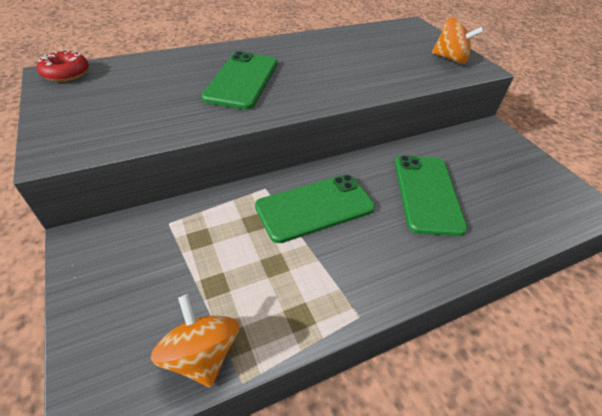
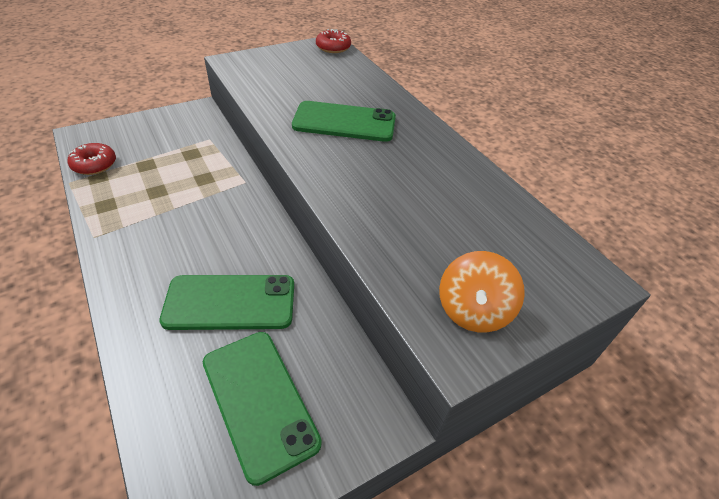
camera: 85 degrees right, 0 degrees up
orange spinning top [151,294,239,387] -> red donut [67,143,116,175]
green phone [255,174,375,243] -> green phone moved to [203,332,322,486]

